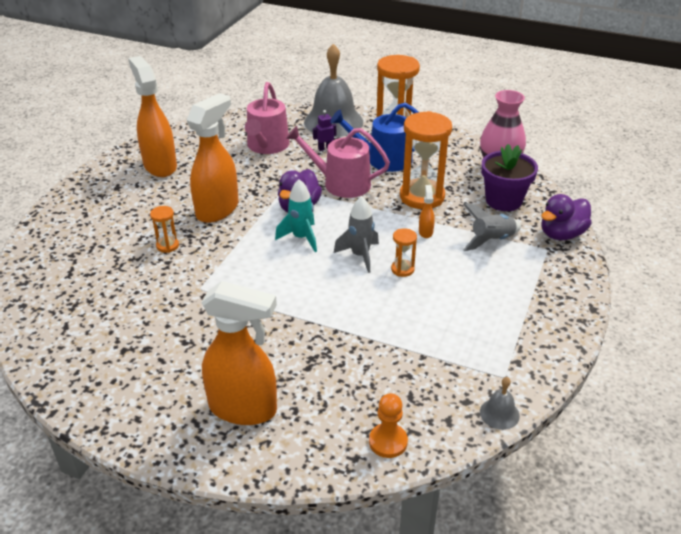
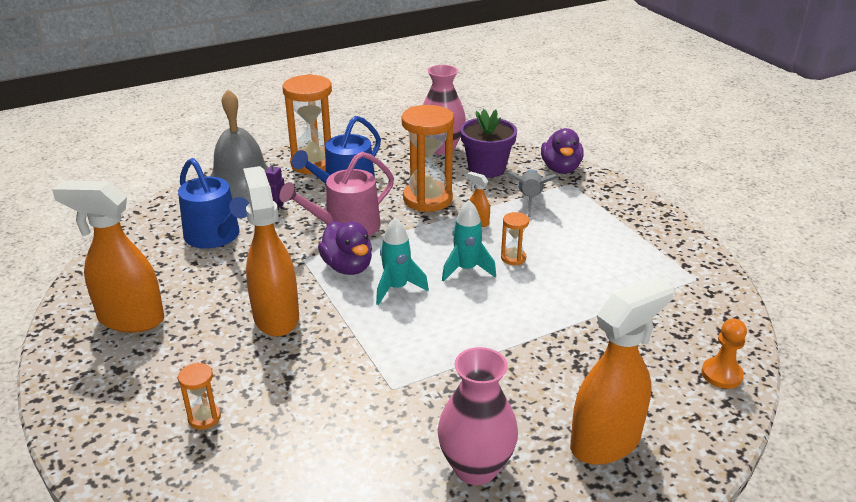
camera: 50 degrees left, 5 degrees down
orange hourglass [150,206,179,253] -> orange hourglass moved to [178,363,221,430]
pink watering can [245,82,290,154] -> blue watering can [178,158,249,249]
grey rocket [334,196,379,273] -> turquoise rocket [442,200,496,282]
grey bell [480,377,520,430] -> none
none -> pink vase [438,347,518,485]

